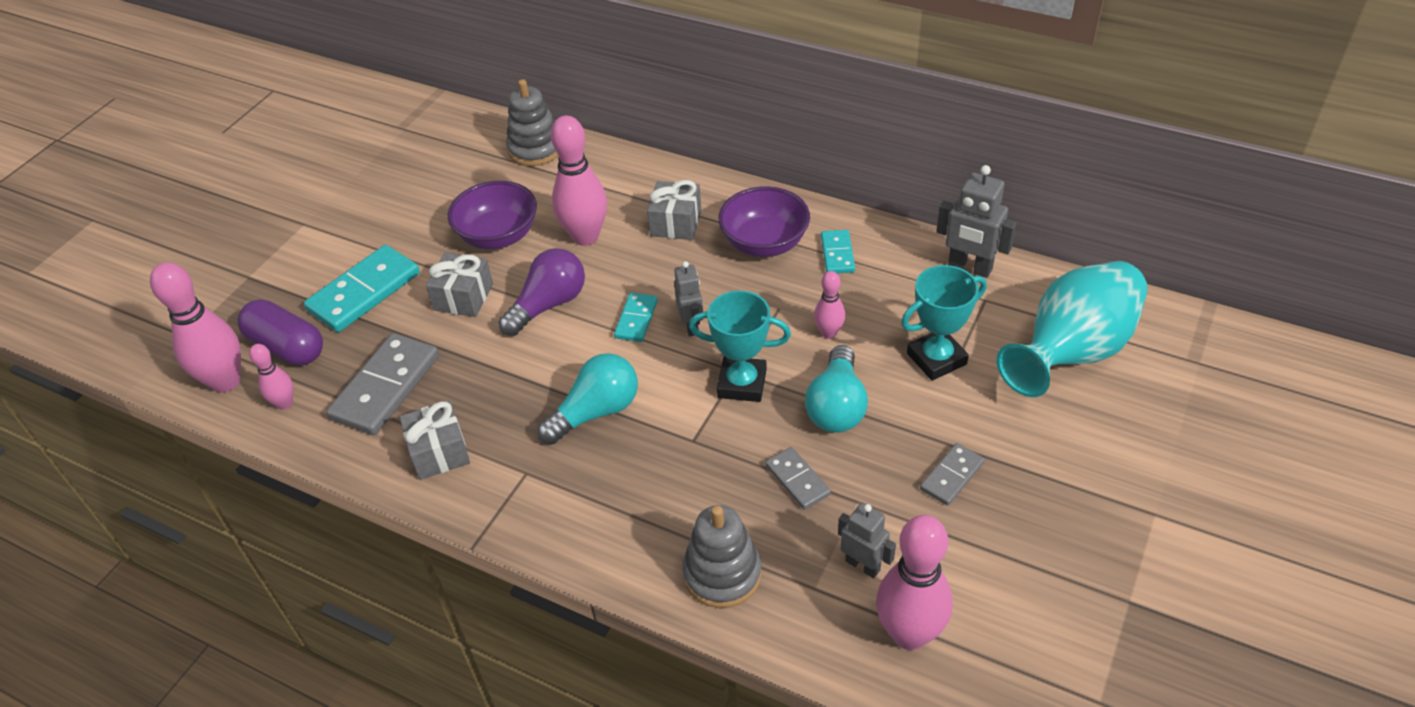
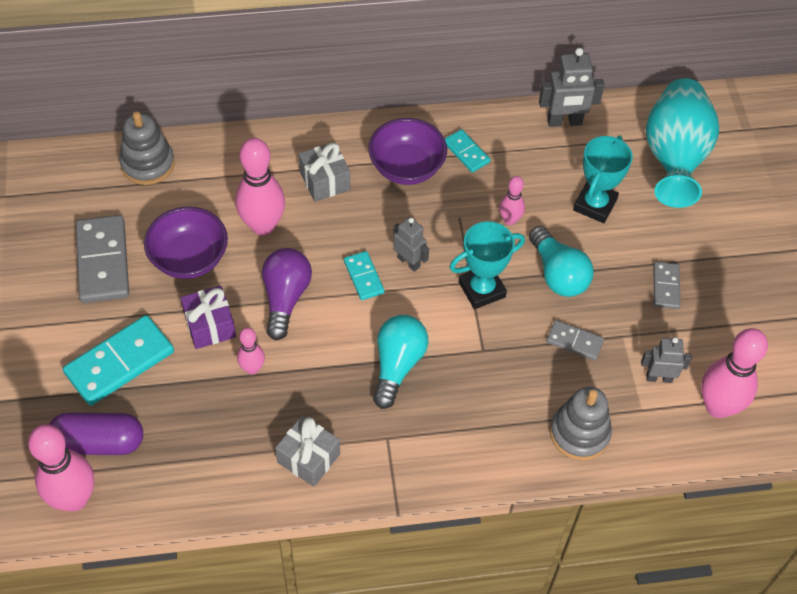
camera: 40 degrees left, 10 degrees up
pink bowling pin [249,344,293,410] -> pink bowling pin moved to [237,328,265,374]
turquoise domino [304,245,420,332] -> turquoise domino turned 45 degrees clockwise [63,315,174,406]
grey domino [326,333,439,435] -> grey domino moved to [76,215,129,303]
grey gift [426,253,493,317] -> purple gift [181,286,236,349]

